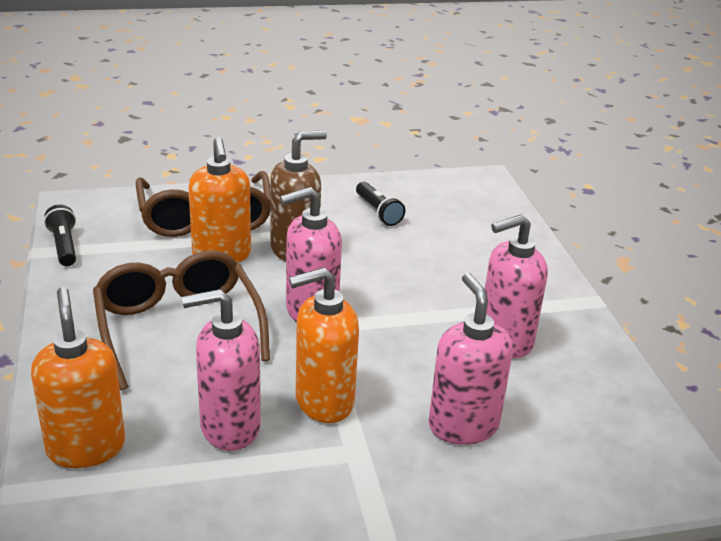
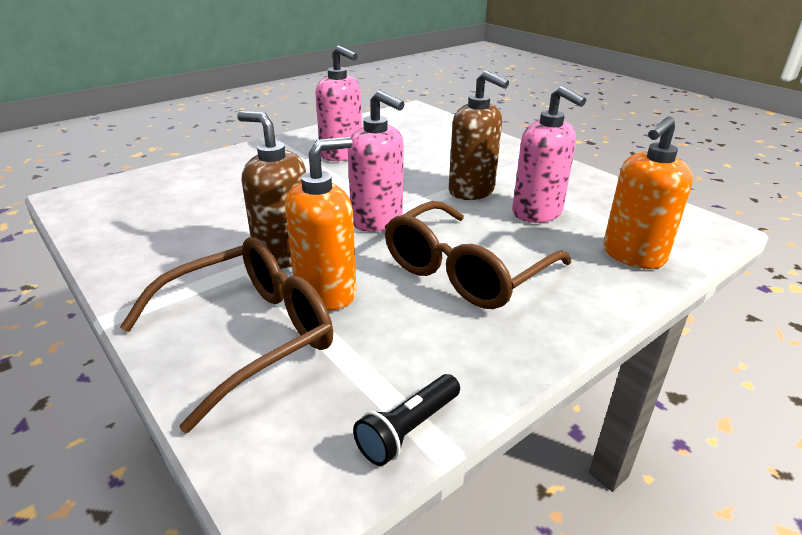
camera: 115 degrees left, 0 degrees up
orange soap dispenser [289,267,359,423] -> brown soap dispenser [449,71,509,200]
black flashlight [356,182,405,226] -> none
pink soap dispenser [429,273,513,445] -> none

